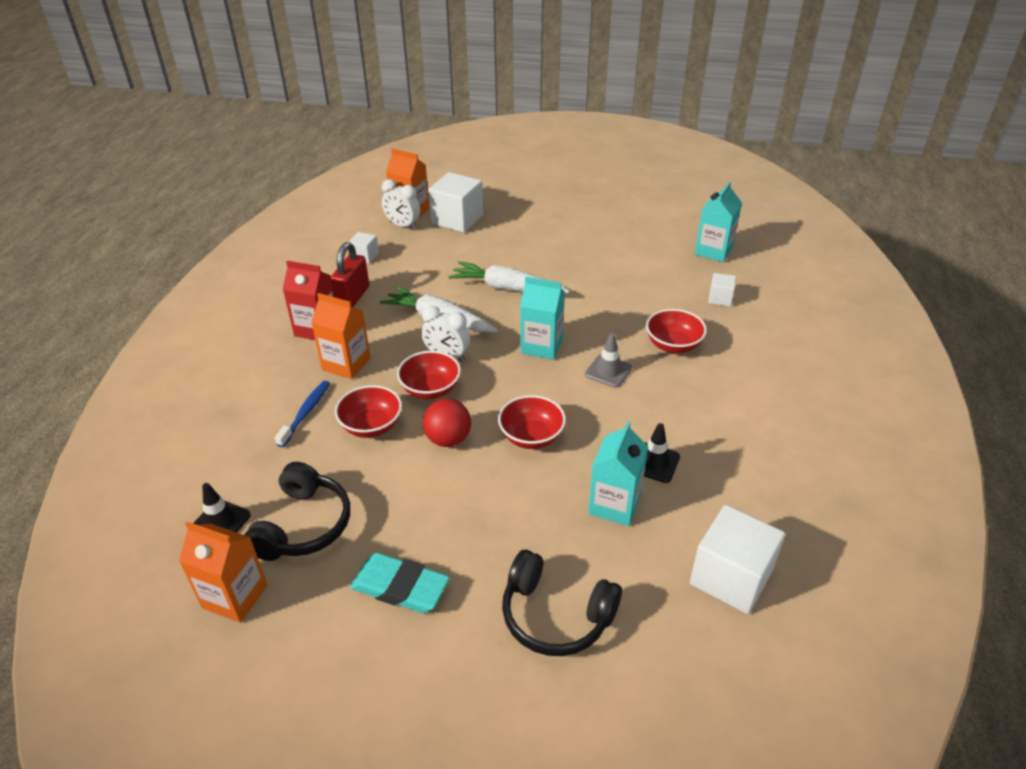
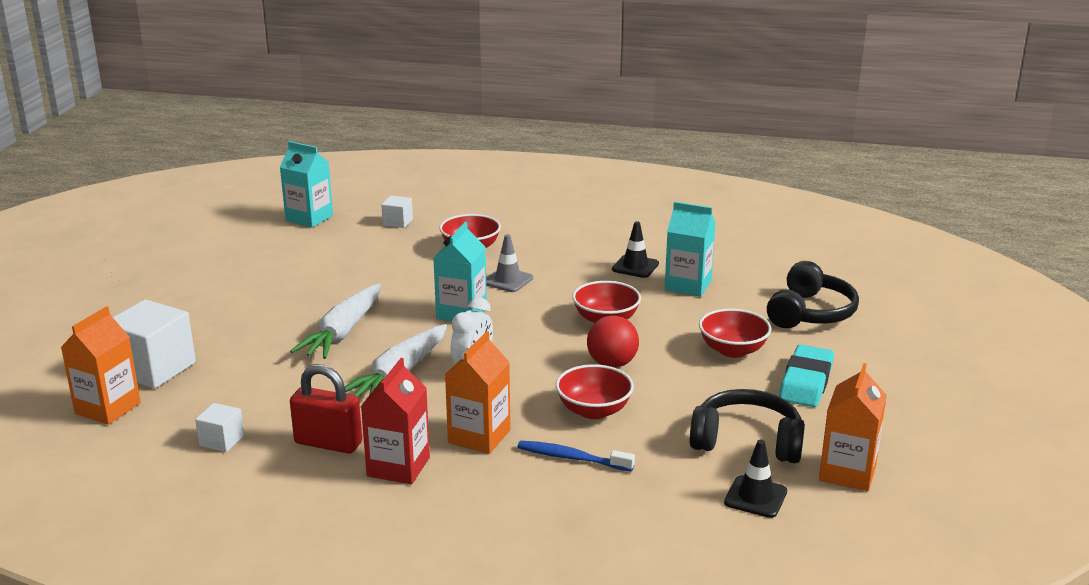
camera: 90 degrees left, 15 degrees down
white clock [382,179,420,229] -> none
red bowl [397,351,461,399] -> red bowl moved to [699,309,771,358]
white cube [690,505,785,614] -> none

